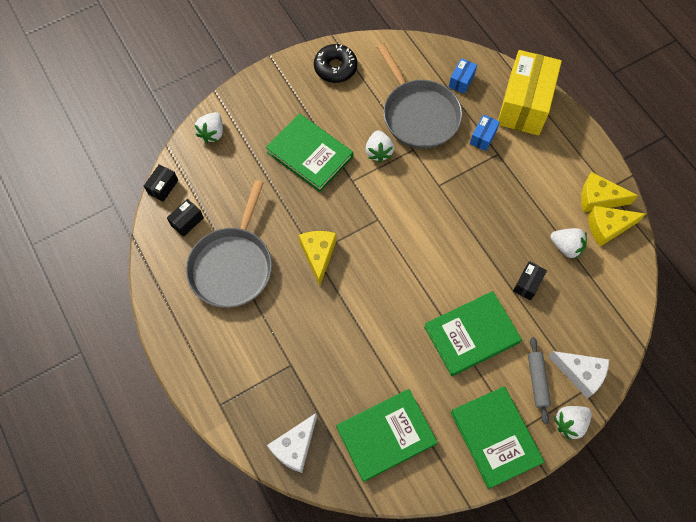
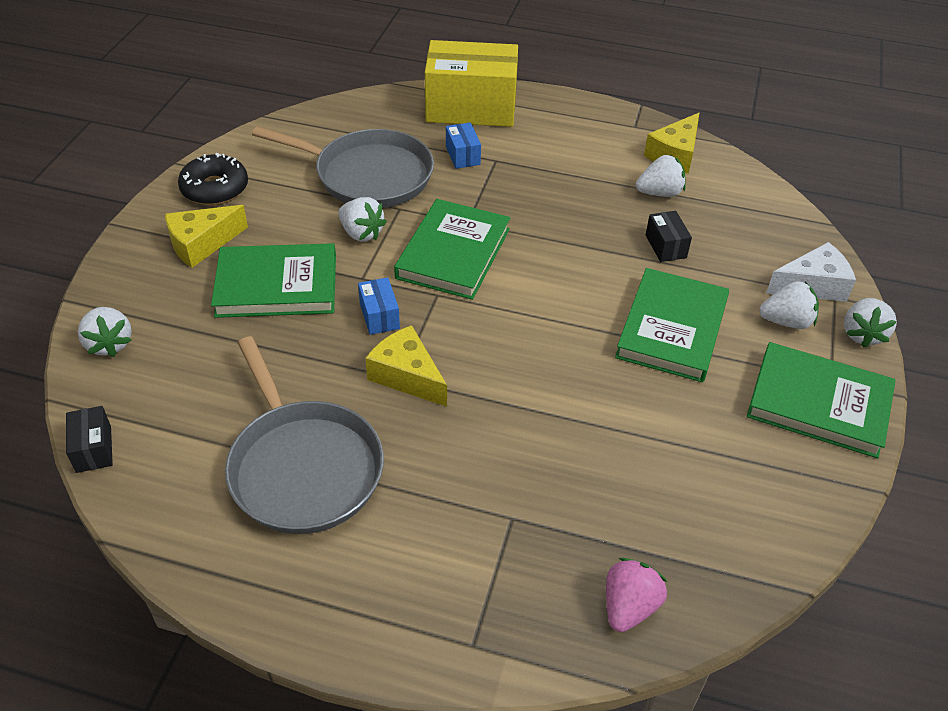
camera: 45 degrees left, 20 degrees down
black box [167,199,204,237] -> none
white cheese [267,413,317,473] -> pink strawberry [606,558,667,632]
green book [336,389,438,482] -> green book moved to [394,199,510,300]
blue box [449,58,477,94] -> blue box moved to [358,277,400,335]
yellow box [498,50,562,135] -> yellow box turned 60 degrees counterclockwise [425,40,518,127]
grey rolling pin [528,337,551,424] -> white strawberry [759,281,819,329]
yellow cheese [581,172,638,212] -> yellow cheese moved to [165,205,248,268]

